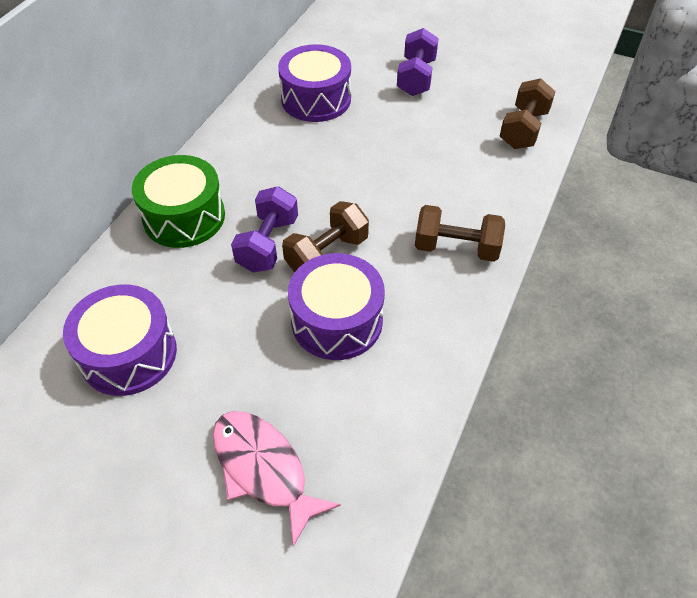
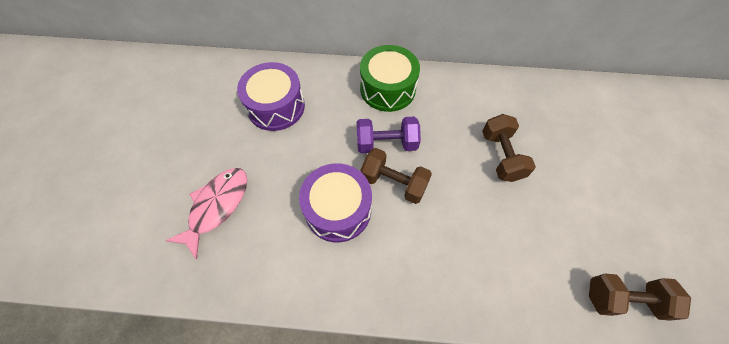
camera: 70 degrees right, 10 degrees up
purple drum [278,44,351,122] -> none
purple dumbbell [397,28,439,96] -> none
brown dumbbell [415,205,505,262] -> brown dumbbell moved to [482,114,536,182]

